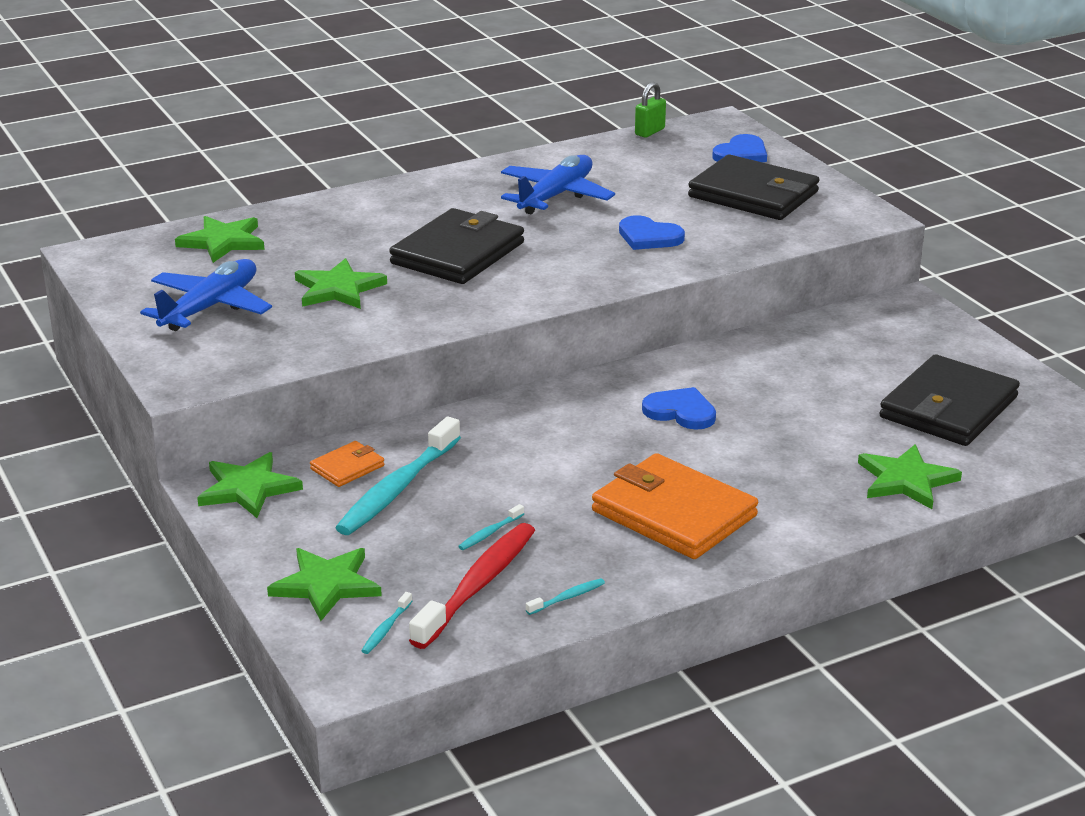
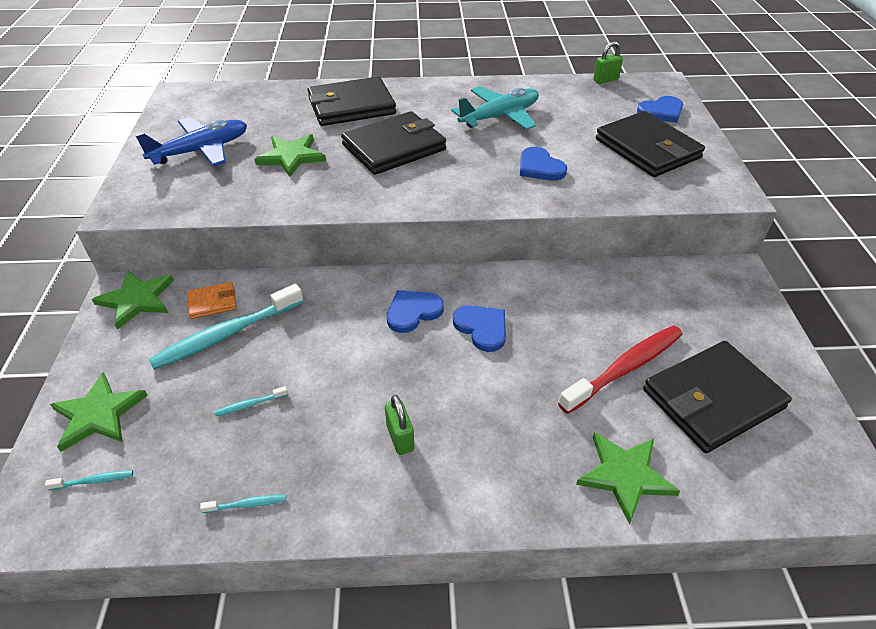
camera: 25 degrees right, 15 degrees up
green star [175,216,264,263] -> none
turquoise toothbrush [361,592,412,654] -> turquoise toothbrush turned 150 degrees counterclockwise [45,470,133,490]
red toothbrush [409,523,535,649] -> red toothbrush moved to [558,325,683,414]
blue plane [501,155,615,214] -> turquoise plane [451,86,539,130]
orange wallet [592,453,758,559] -> green padlock [385,395,415,455]
none -> black wallet [307,76,396,126]
none -> blue heart [387,290,444,333]

